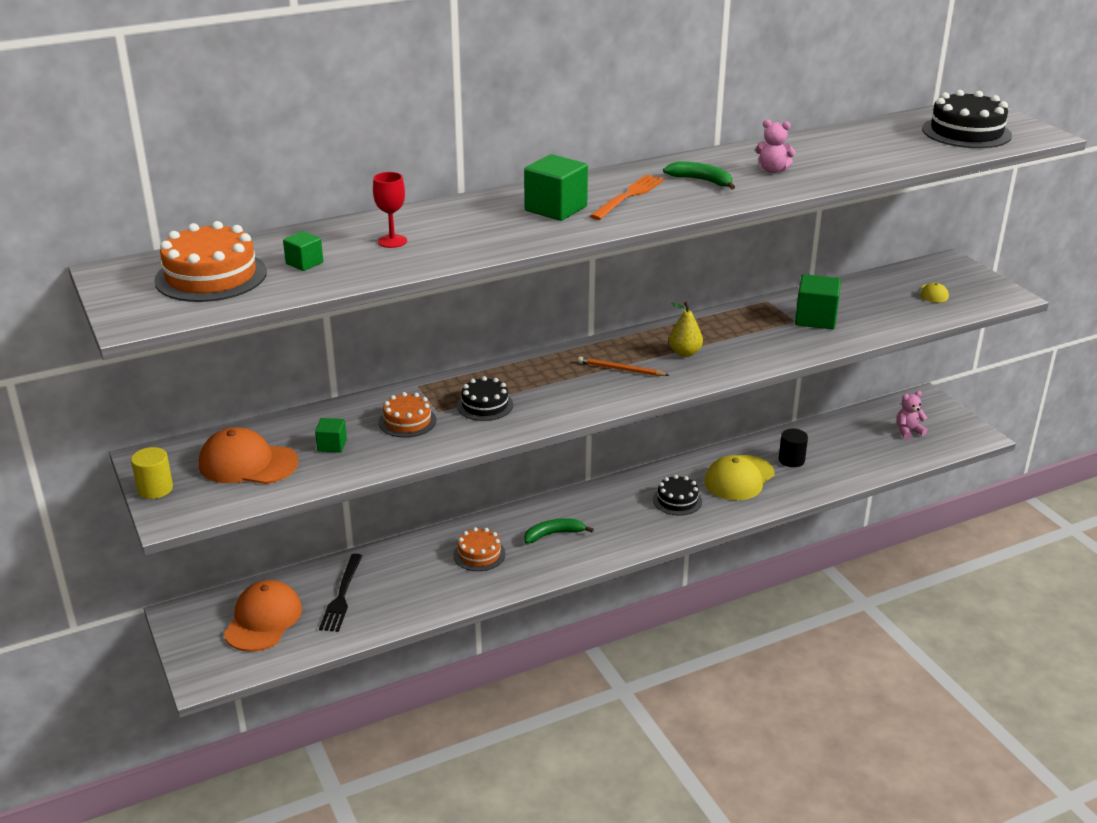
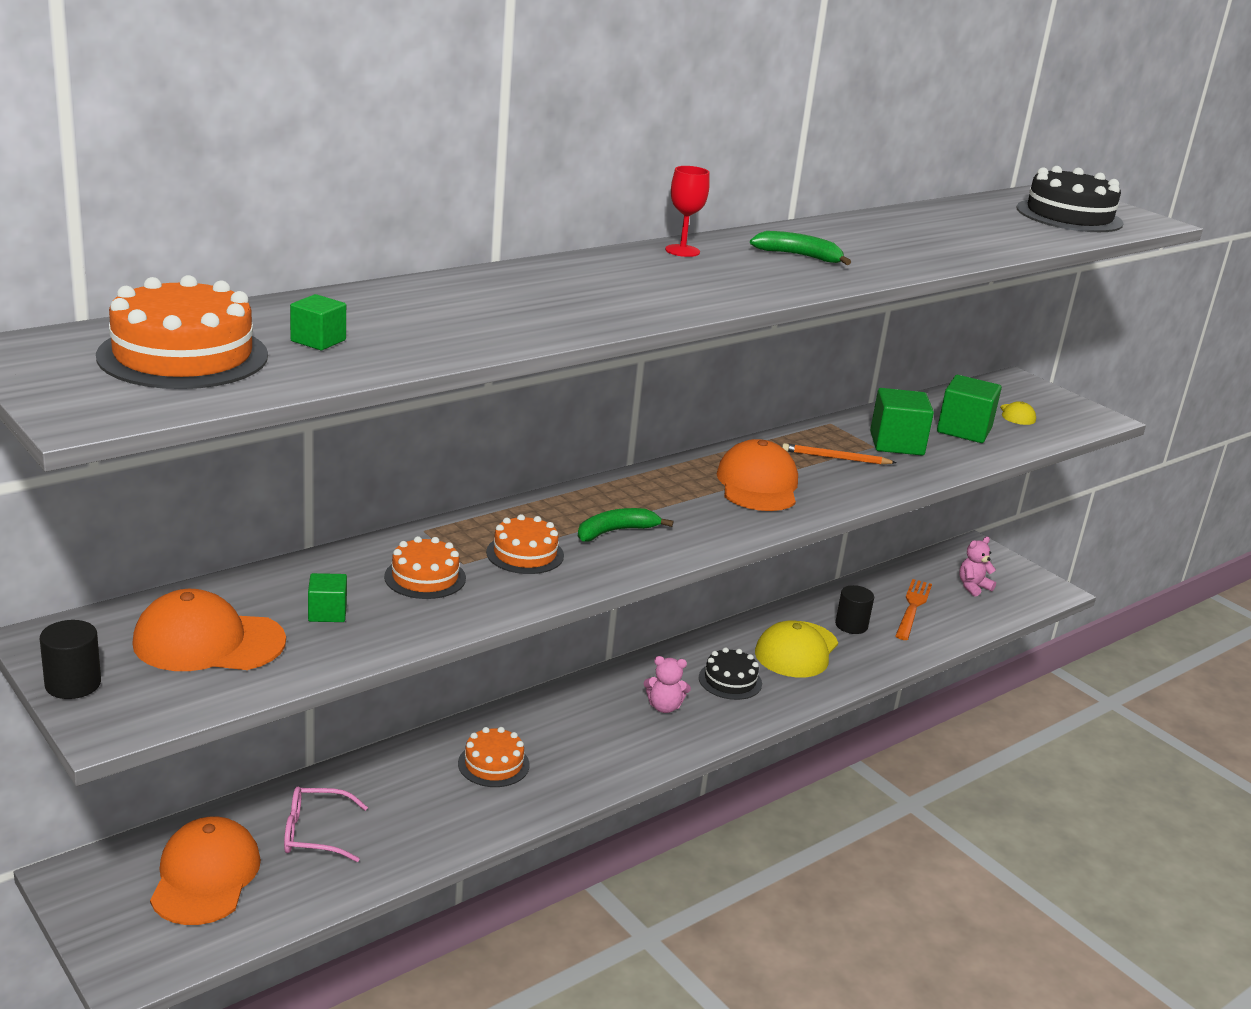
camera: 15 degrees left, 5 degrees down
yellow cylinder [131,447,173,499] -> black cylinder [40,620,101,699]
black fork [319,554,362,632] -> pink glasses [284,787,368,862]
red goblet [373,172,407,248] -> red goblet moved to [665,166,710,257]
black cake [457,376,513,421] -> orange cake [486,514,564,574]
green cube [524,154,588,221] -> green cube moved to [937,375,1002,443]
green banana [524,518,594,544] -> green banana moved to [578,508,673,541]
orange pencil [578,357,669,376] -> orange pencil moved to [782,443,897,464]
orange fork [590,174,664,220] -> orange fork moved to [895,579,932,640]
yellow pear [669,302,703,357] -> orange cap [717,439,798,511]
pink teddy bear [755,119,796,173] -> pink teddy bear moved to [644,656,691,713]

